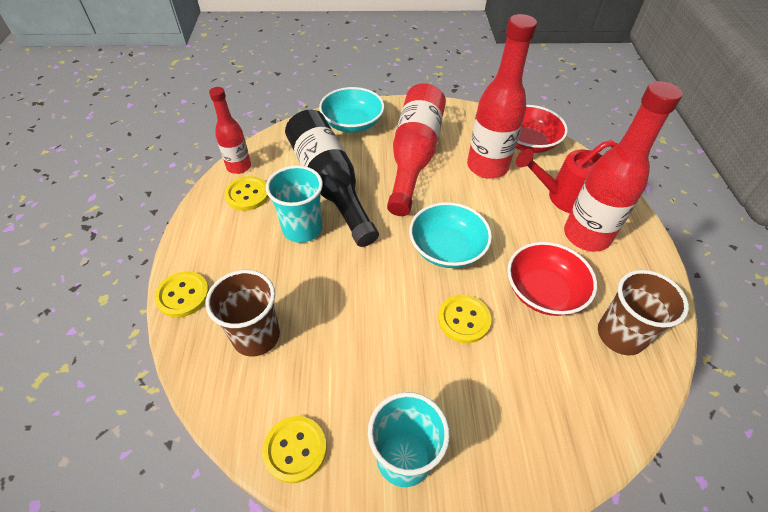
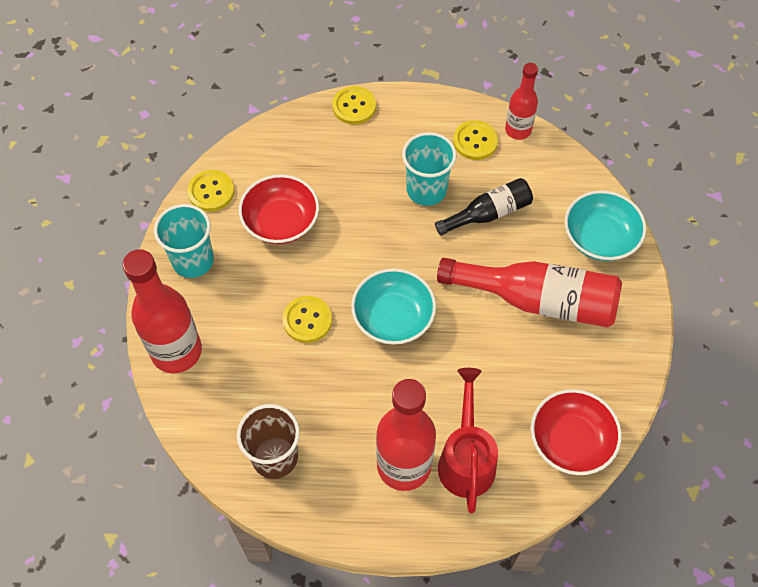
camera: 95 degrees right, 10 degrees up
brown cup [206,270,280,356] -> none
black bottle [285,110,379,247] -> black bottle [435,178,533,236], size x0.58
red bottle [467,14,537,179] -> red bottle moved to [122,249,202,373]
red bowl [507,242,597,316] -> red bowl moved to [239,174,319,244]

